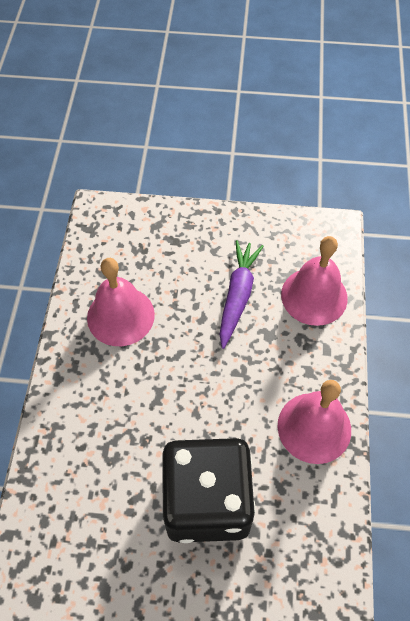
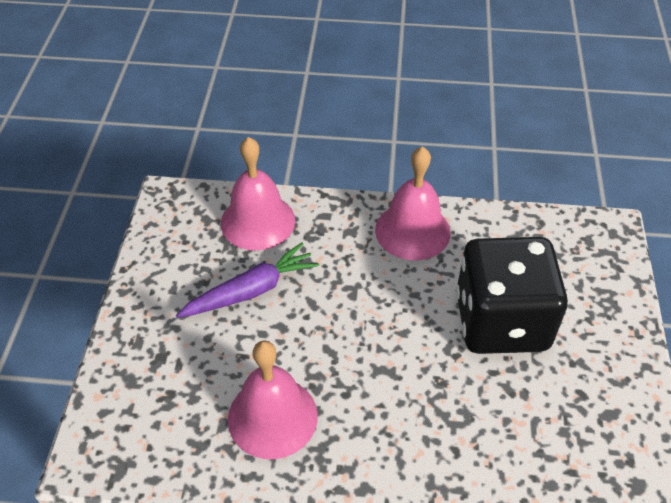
camera: 90 degrees left, 10 degrees down
purple carrot [220,240,264,349] -> purple carrot turned 135 degrees clockwise [176,243,319,318]

